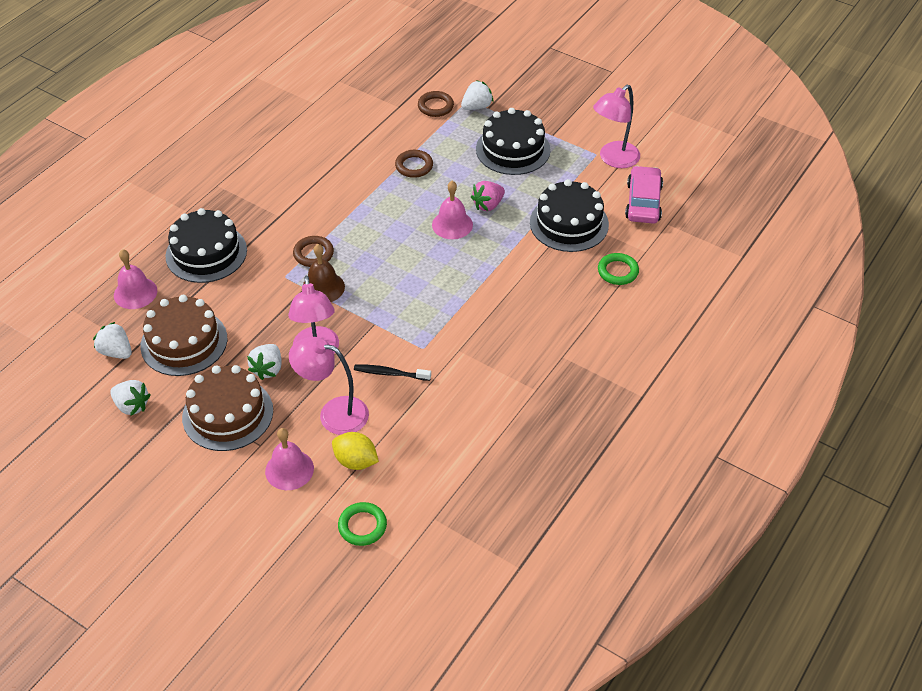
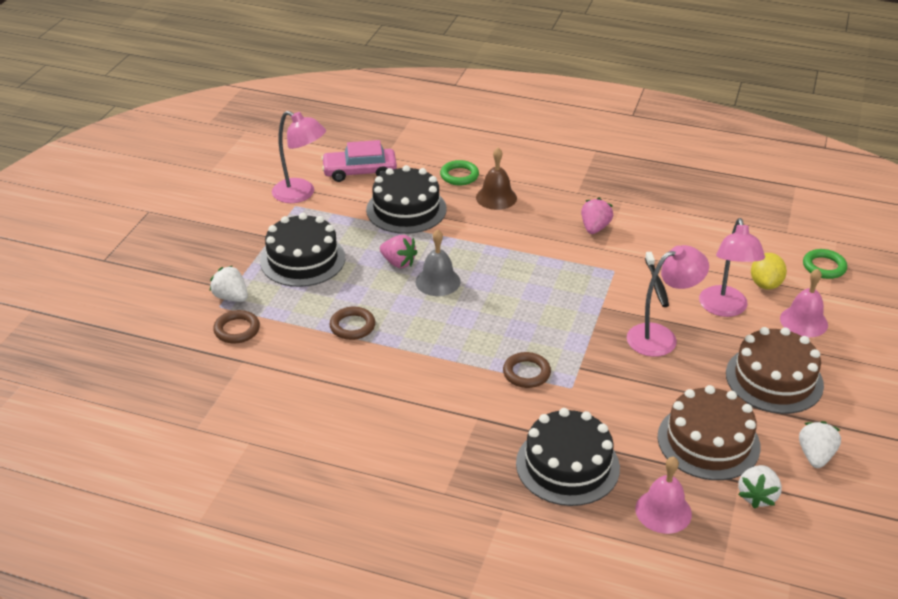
camera: 105 degrees left, 10 degrees down
white strawberry [247,344,282,380] -> none
brown bell [303,244,345,302] -> brown bell moved to [476,148,517,210]
pink bell [432,181,473,239] -> grey bell [416,229,461,296]
none -> pink strawberry [581,198,613,234]

